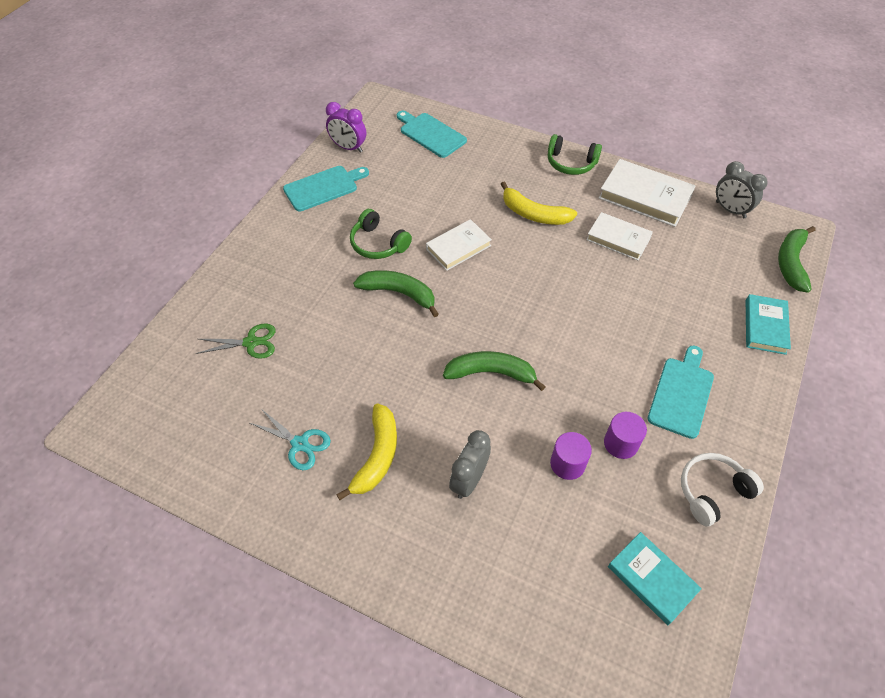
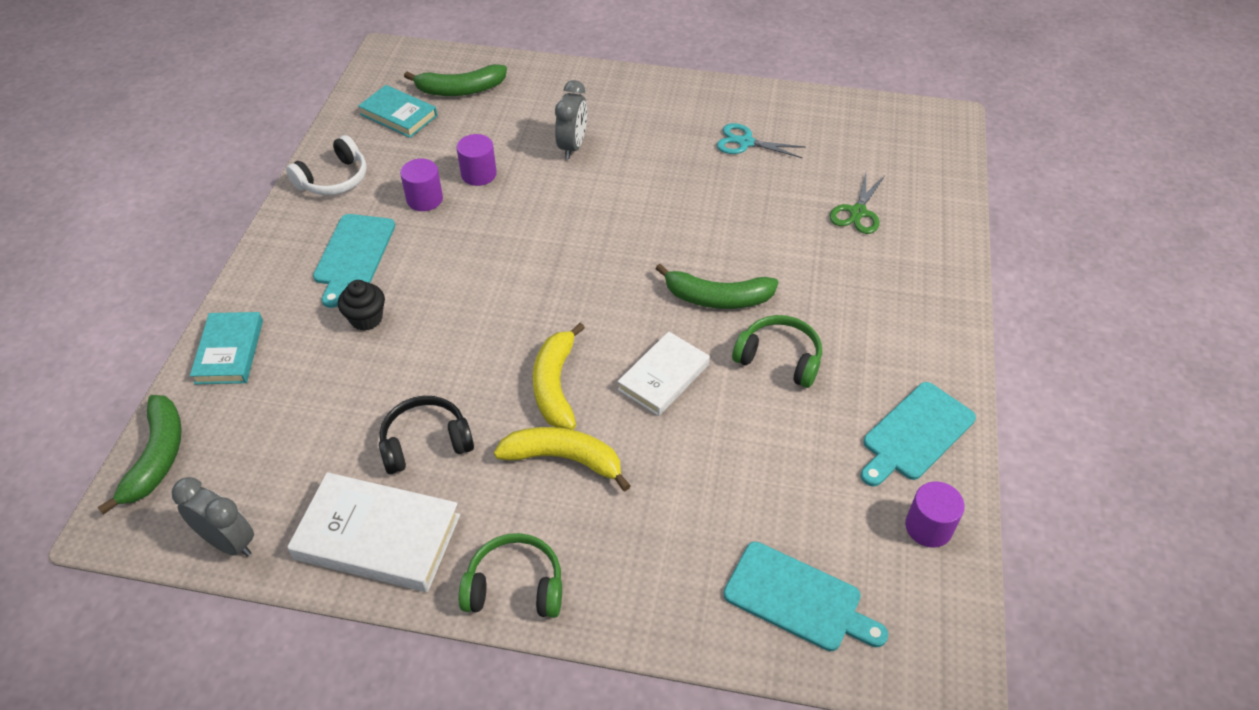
camera: 165 degrees right, 5 degrees down
green scissors [196,323,276,359] -> green scissors turned 45 degrees counterclockwise [830,173,885,234]
purple clock [326,102,366,153] -> purple cylinder [905,481,965,547]
yellow banana [336,404,397,500] -> yellow banana moved to [533,323,585,430]
green banana [443,351,546,391] -> green banana moved to [404,64,507,96]
white book [586,212,653,260] -> black headphones [379,396,474,474]
none -> black cupcake [338,280,385,331]

